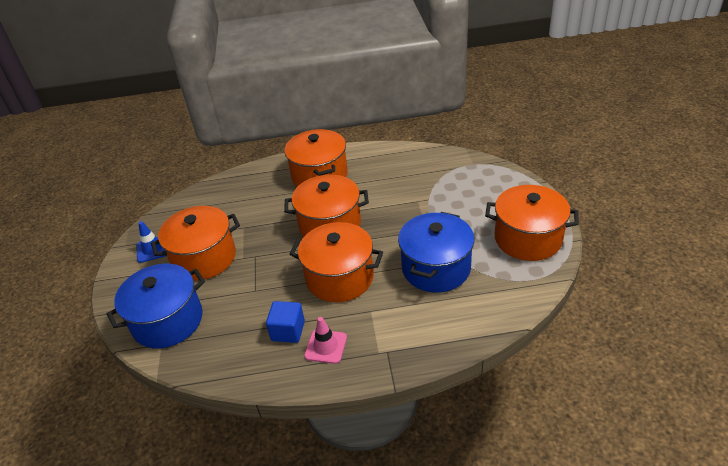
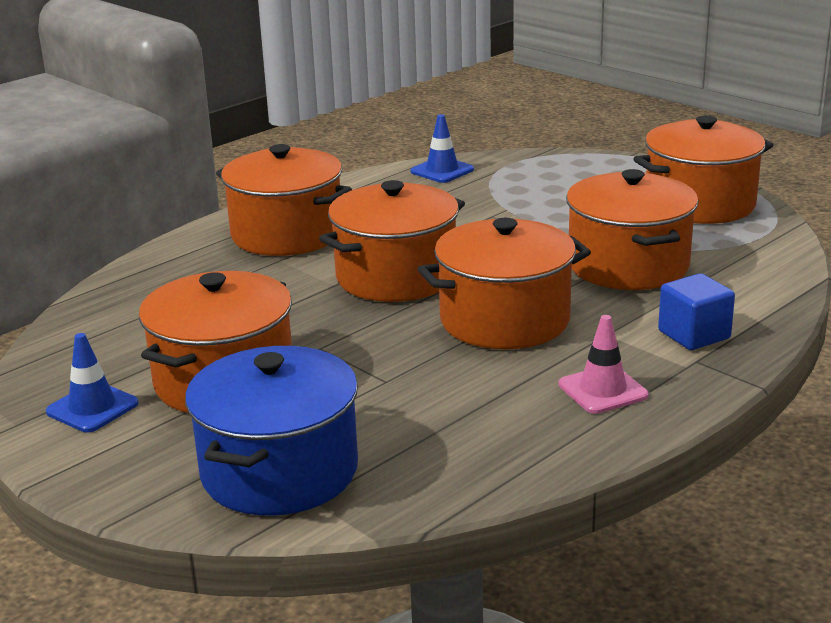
camera: 40 degrees left, 15 degrees down
blue cube [266,301,305,343] -> blue cube moved to [658,273,735,350]
blue pot [398,212,474,293] -> orange pot [566,169,699,290]
none -> blue traffic cone [411,114,474,183]

